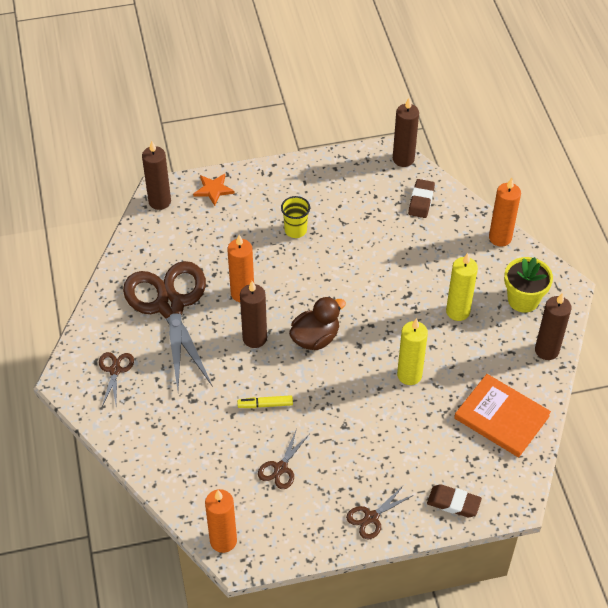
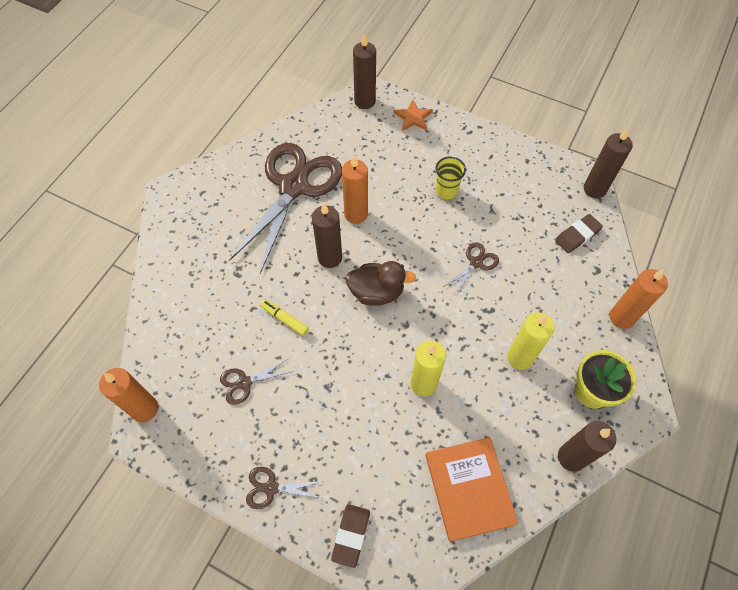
camera: 40 degrees right, 10 degrees up
brown scissors [99,352,134,406] -> brown scissors moved to [443,242,499,295]
brown eraser [427,484,482,517] -> brown eraser turned 45 degrees clockwise [331,504,370,568]

